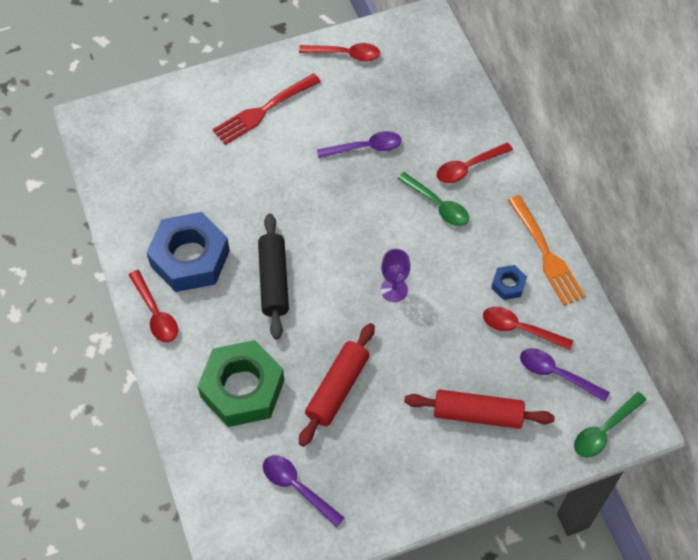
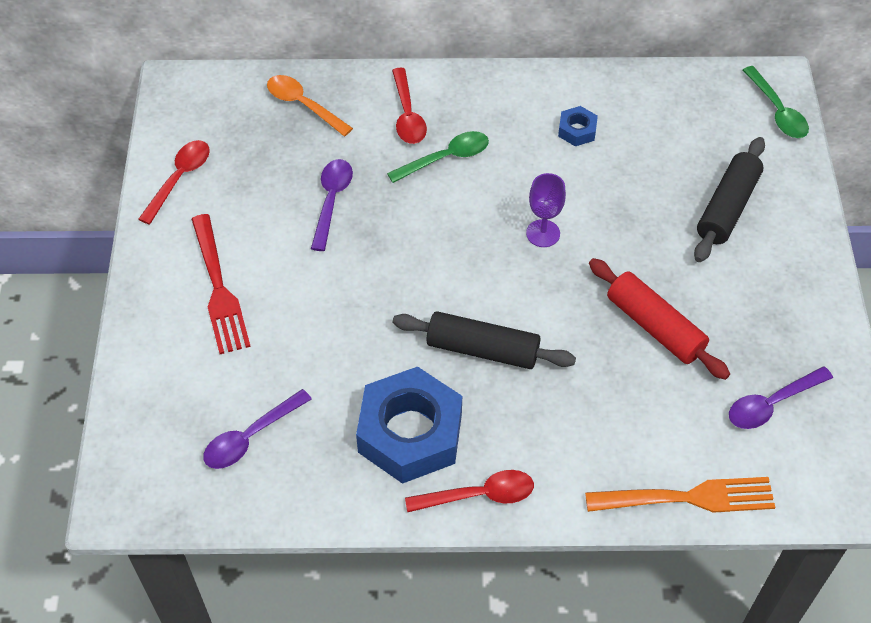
camera: 70 degrees left, 5 degrees down
green nut [197,340,284,427] -> none
red rolling pin [404,389,555,429] -> black rolling pin [694,137,765,262]
red spoon [483,307,573,350] -> none
orange fork [508,195,585,305] -> orange fork moved to [585,477,775,513]
purple spoon [520,348,610,402] -> purple spoon moved to [203,389,312,469]
none -> orange spoon [267,75,353,136]

